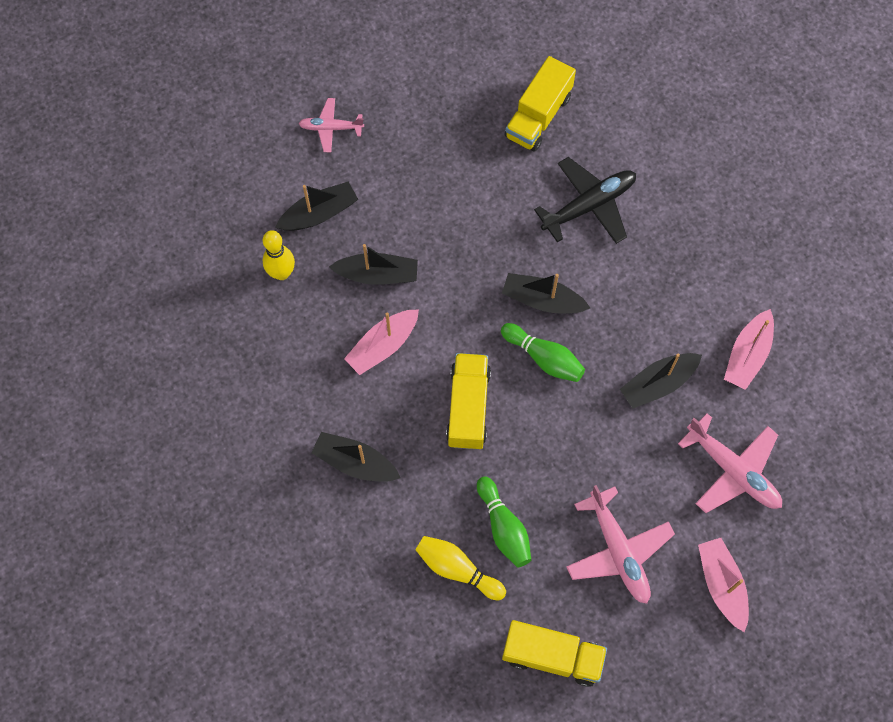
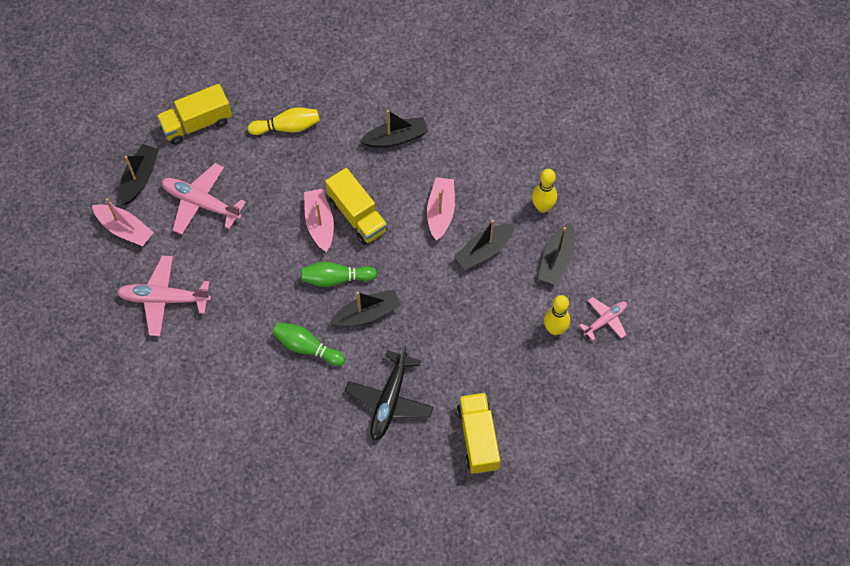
camera: 140 degrees right, 5 degrees down
green bowling pin [477,476,531,567] -> green bowling pin moved to [272,322,345,366]
black boat [620,353,702,408] -> black boat moved to [120,144,159,205]
pink boat [724,309,774,390] -> pink boat moved to [304,189,334,252]
none -> yellow bowling pin [544,295,570,335]

